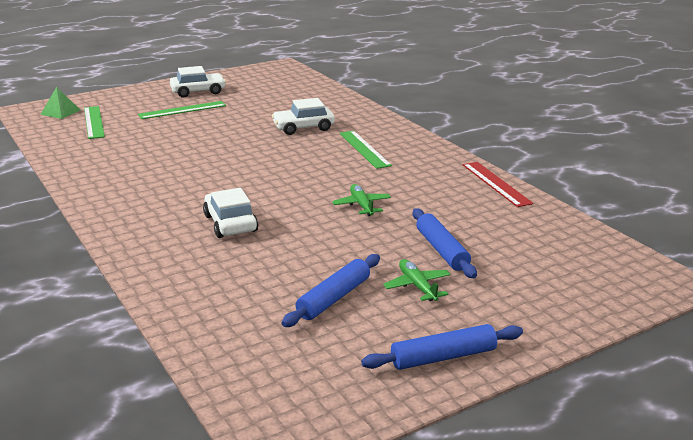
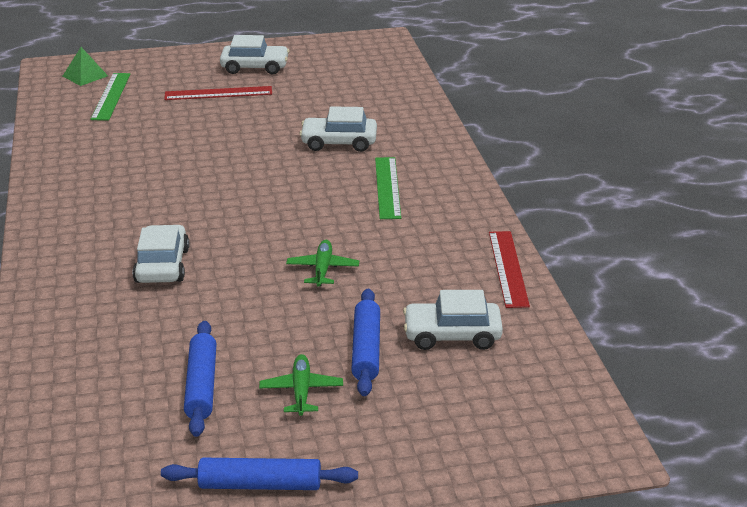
camera: 20 degrees right, 5 degrees up
green ruler [138,101,226,119] -> red ruler [164,86,272,100]
blue rolling pin [282,254,380,327] -> blue rolling pin turned 60 degrees counterclockwise [184,321,217,437]
none -> white car [403,290,503,350]

